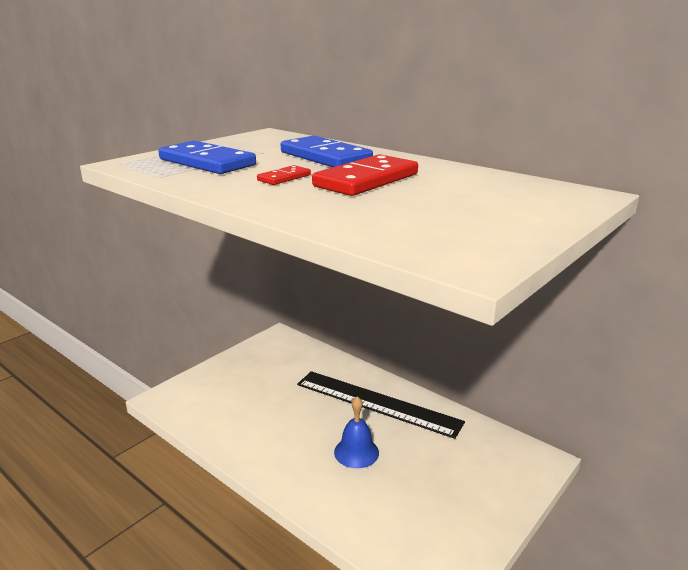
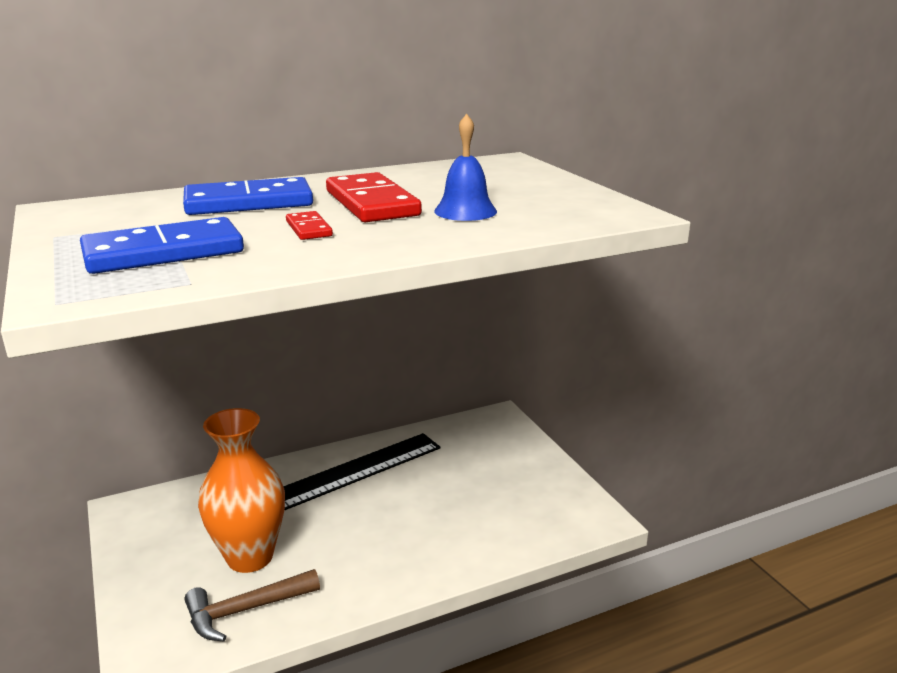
camera: 65 degrees left, 0 degrees up
blue bell [334,396,379,468] -> blue bell moved to [434,114,497,221]
none -> brown hammer [184,569,320,642]
none -> orange vase [198,408,285,573]

